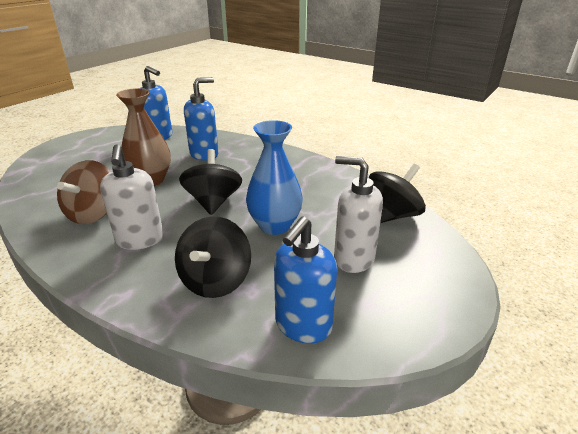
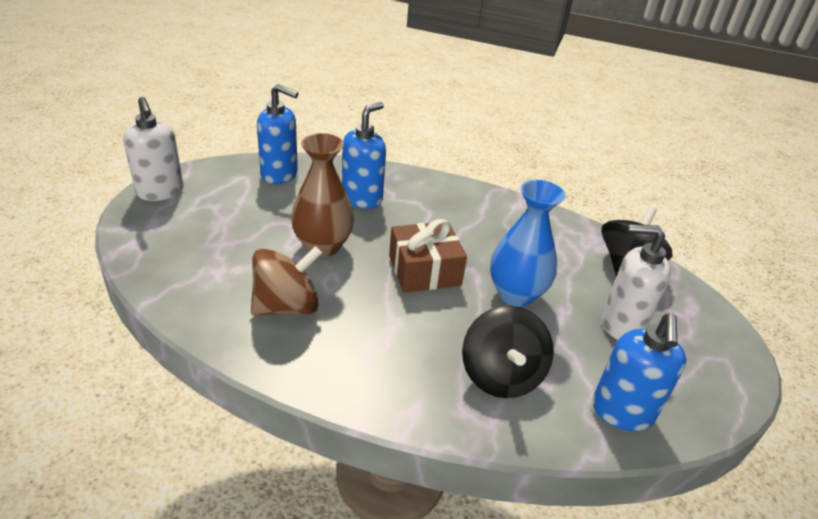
camera: 20 degrees left, 5 degrees up
brown spinning top [57,160,110,224] -> brown spinning top turned 120 degrees counterclockwise [251,246,322,315]
white soap dispenser [100,144,163,250] -> white soap dispenser moved to [123,97,184,201]
black spinning top [179,149,242,215] -> brown gift [389,219,467,293]

